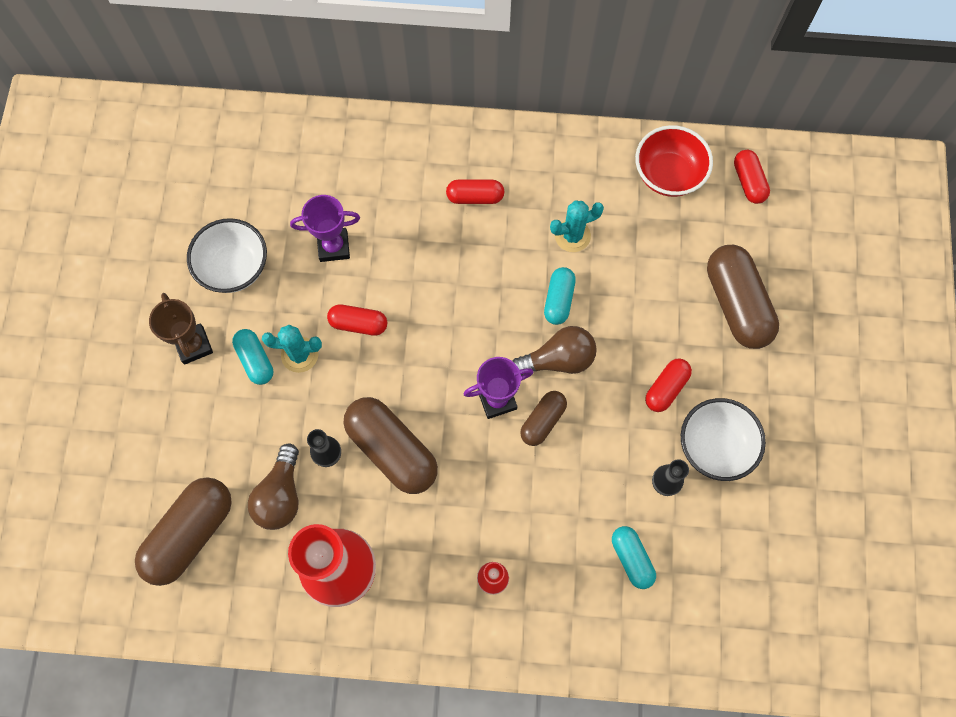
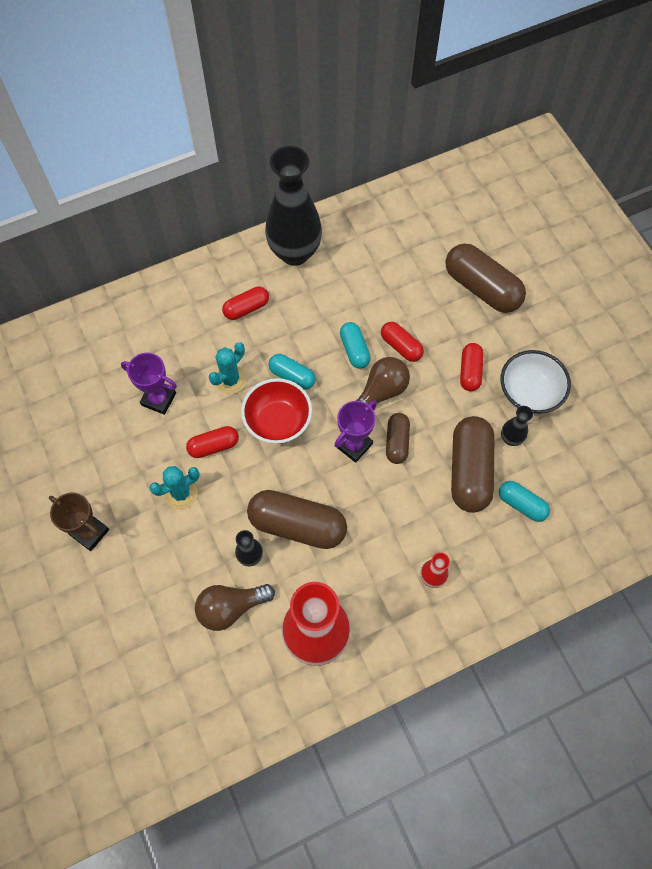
camera: 30 degrees left, 5 degrees down
brown capsule [135,478,232,586] -> brown capsule moved to [451,416,495,513]
white bowl [187,218,267,293] -> none
turquoise capsule [232,329,273,385] -> turquoise capsule moved to [268,354,316,390]
brown light bulb [248,443,299,530] -> brown light bulb turned 90 degrees clockwise [195,584,275,631]
purple trophy [290,195,360,262] -> purple trophy turned 60 degrees clockwise [121,353,177,415]
turquoise cactus [550,200,604,252] -> turquoise cactus moved to [209,342,247,394]
red bowl [635,125,713,197] -> red bowl moved to [241,378,312,444]
red capsule [734,150,770,204] -> red capsule moved to [381,322,424,362]
none -> black vase [265,146,322,266]

